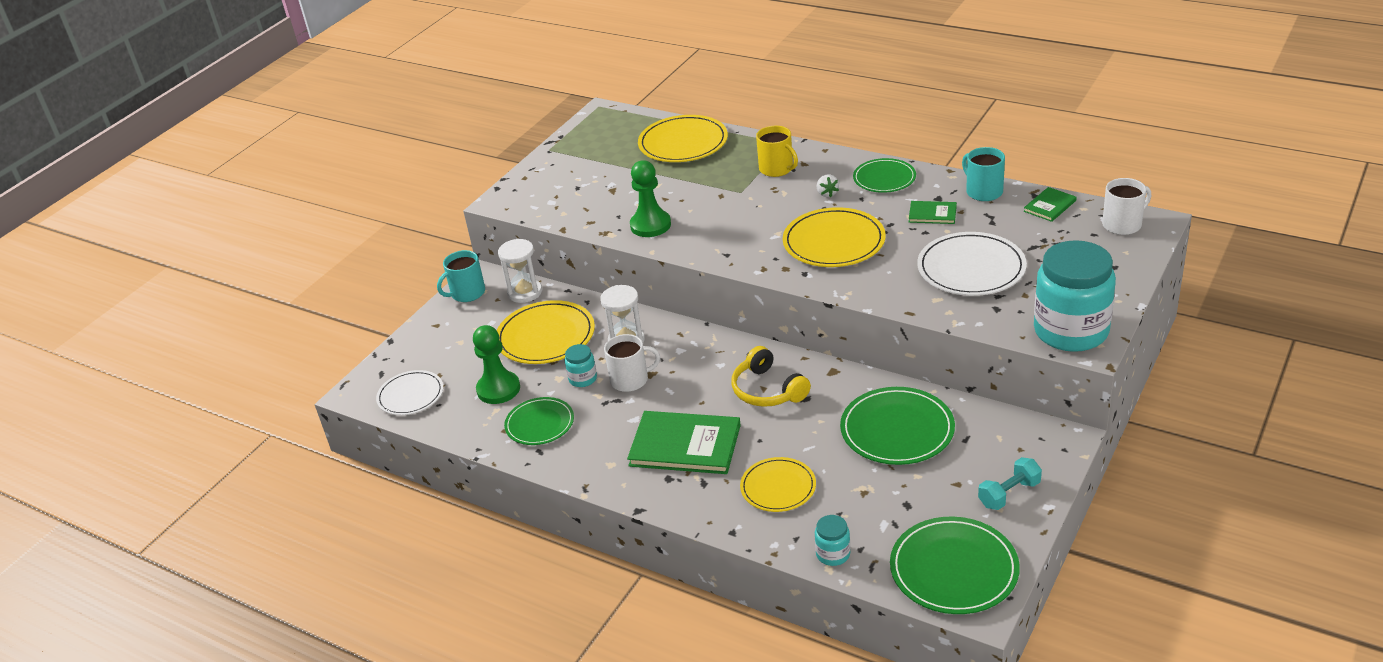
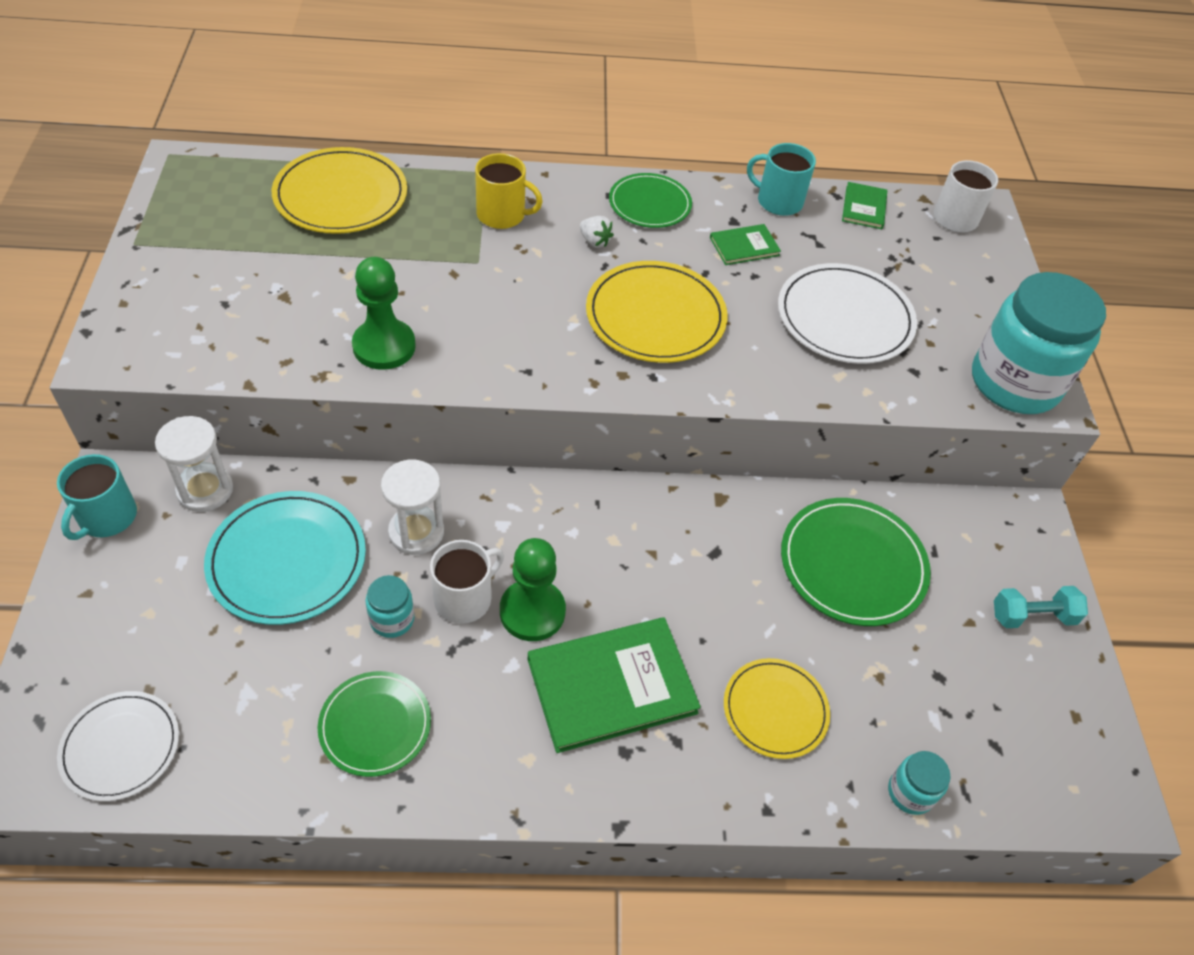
camera: 40 degrees left, 15 degrees up
green pawn [473,325,520,404] -> green pawn moved to [500,538,566,641]
yellow plate [497,300,595,364] -> turquoise plate [204,491,366,625]
yellow headphones [732,346,811,407] -> none
green plate [890,517,1020,614] -> none
turquoise dumbbell [978,457,1042,510] -> turquoise dumbbell turned 60 degrees clockwise [994,586,1088,628]

